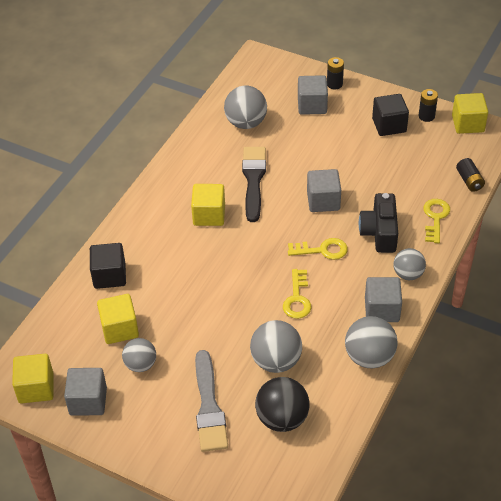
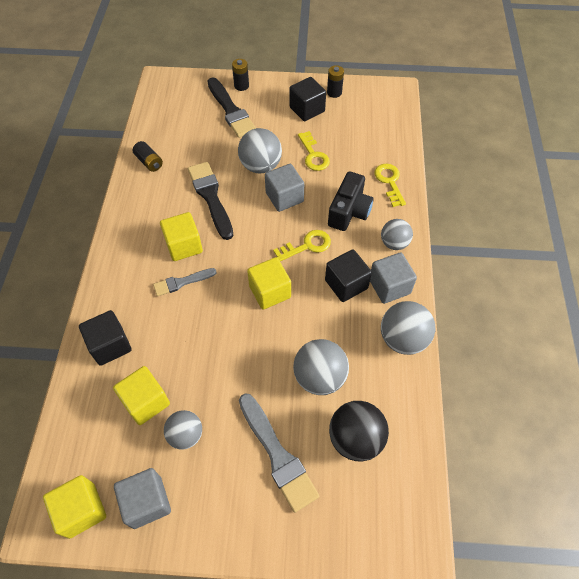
camera: 25 degrees left, 10 degrees up
grey ball [224,86,267,129] -> grey ball moved to [238,128,282,174]
yellow key [283,269,311,319] -> yellow key moved to [298,131,330,171]
grey cube [298,75,328,115] -> black brush [207,78,256,138]
black camera [359,193,398,253] -> black camera turned 135 degrees counterclockwise [328,171,374,231]
yellow cube [452,93,488,134] -> yellow cube moved to [247,257,291,310]
black battery [456,158,485,192] -> black battery moved to [132,141,163,172]
none -> grey brush [153,268,217,296]
none -> black cube [325,249,372,302]

